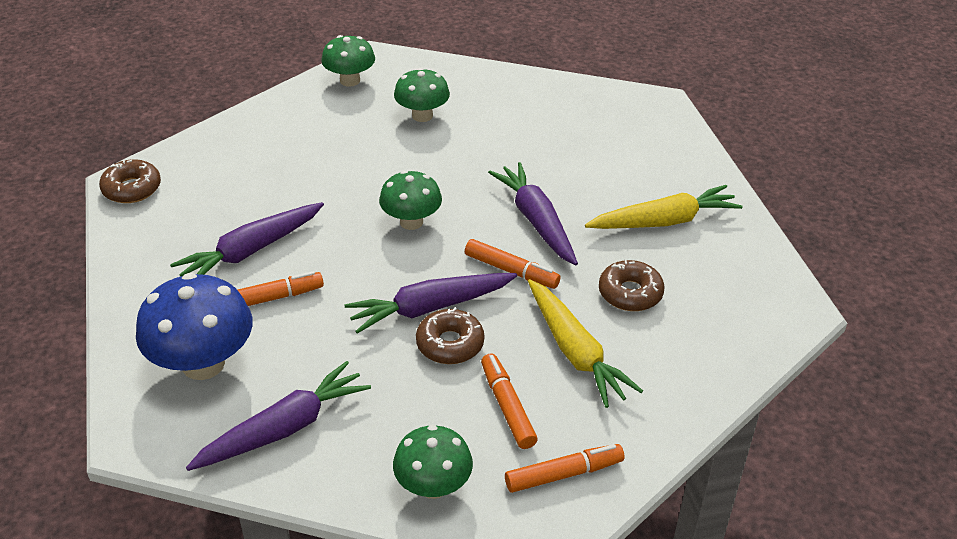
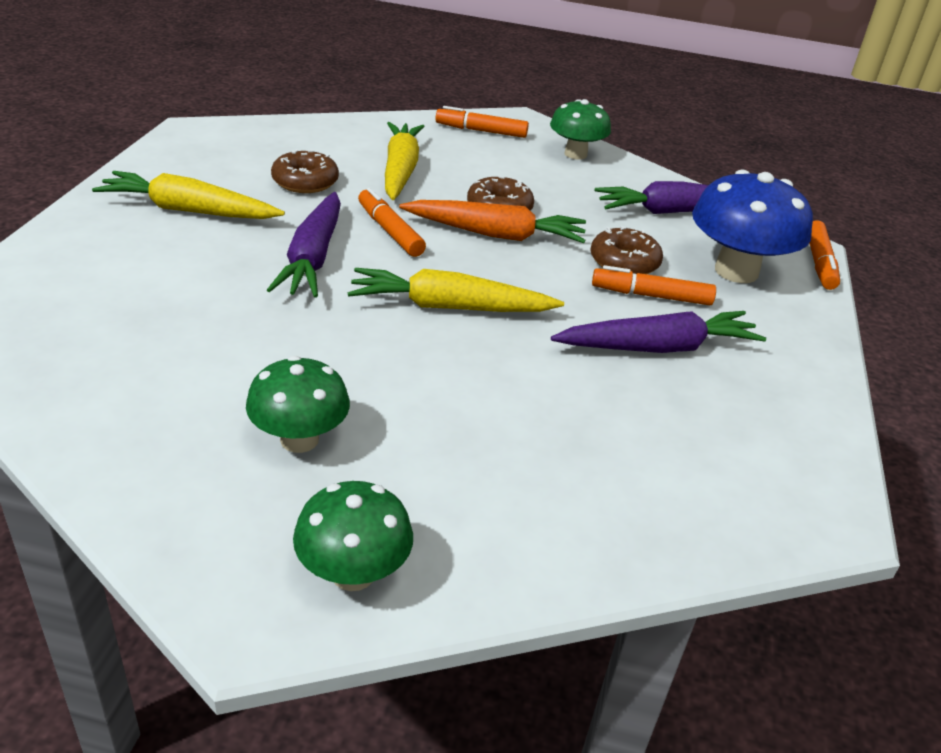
camera: 155 degrees left, 5 degrees down
brown donut [99,159,161,203] -> brown donut moved to [590,226,663,274]
purple carrot [345,273,517,334] -> orange carrot [399,200,586,243]
green mushroom [379,170,442,230] -> yellow carrot [348,268,564,312]
orange marker [481,353,538,449] -> orange marker moved to [809,220,840,290]

